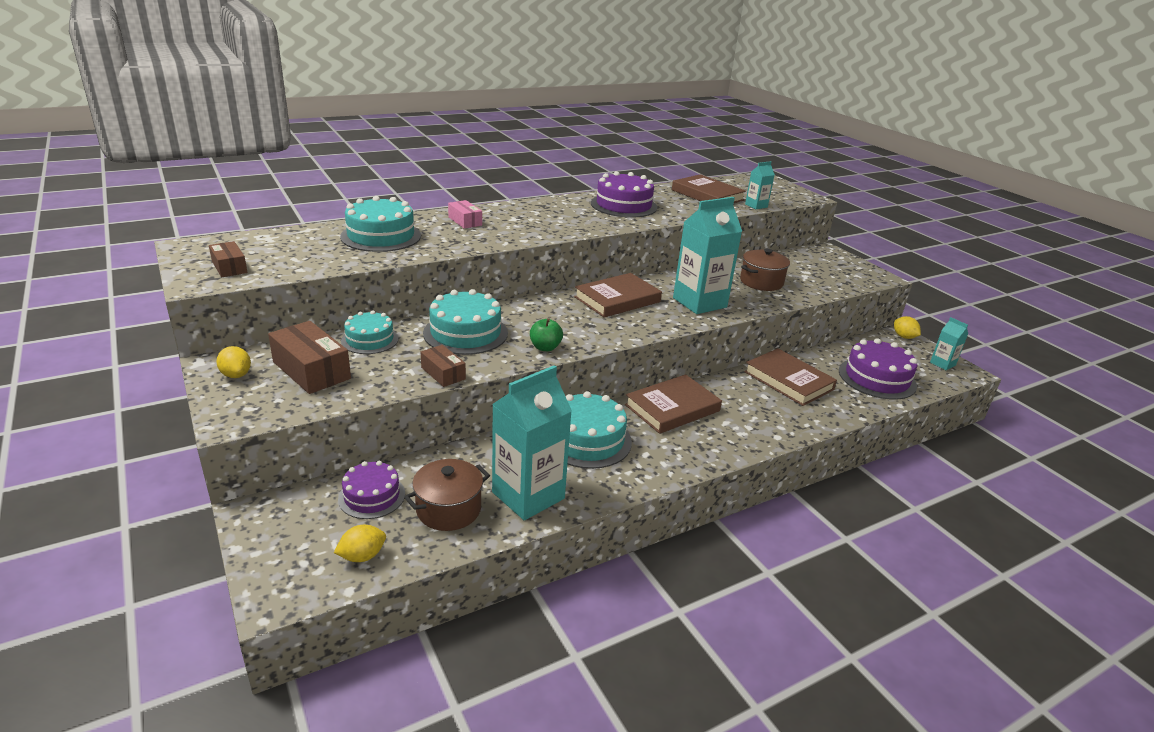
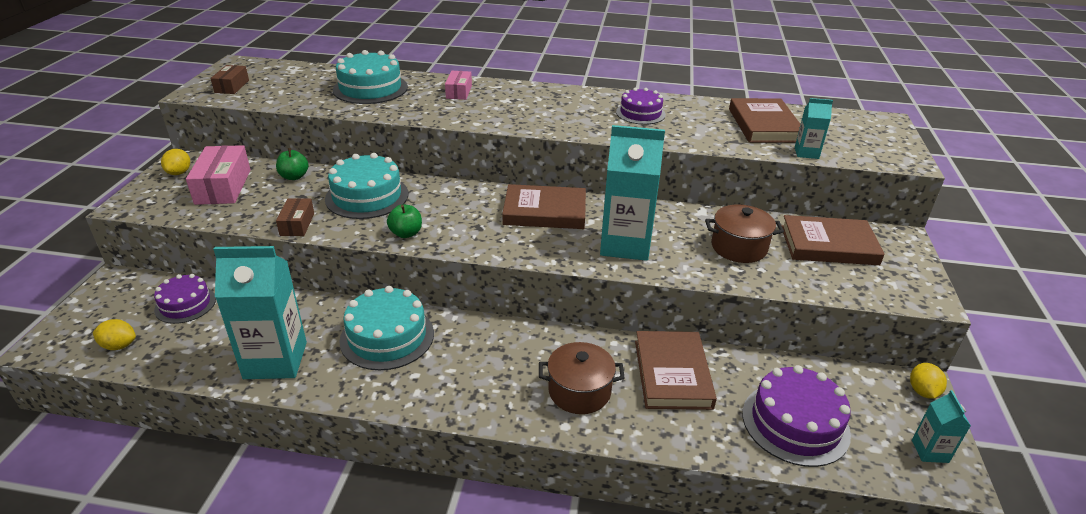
camera: 40 degrees right, 5 degrees up
brown box [268,321,351,394] -> pink box [186,145,251,205]
turquoise cake [341,311,398,354] -> green apple [276,148,309,180]
brown pot [404,459,490,531] -> brown pot moved to [539,342,625,414]
purple cake [591,171,657,217] -> purple cake [616,88,666,125], size x0.64
brown book [625,374,722,434] -> brown book moved to [781,215,885,265]

